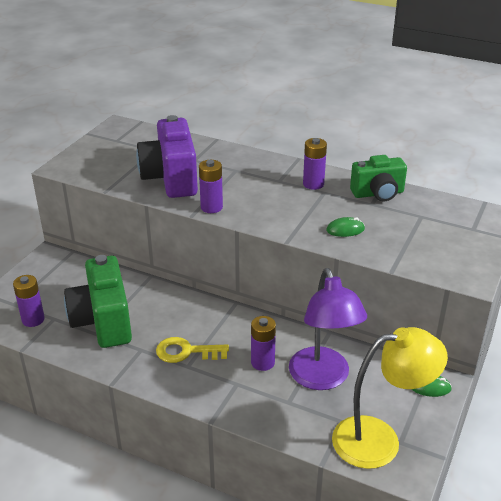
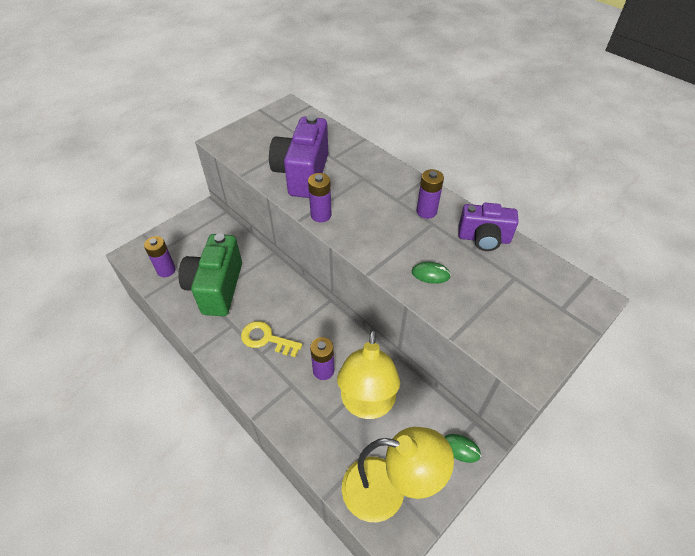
camera: 20 degrees right, 15 degrees up
purple lamp [289,268,367,390] -> yellow lamp [337,329,400,419]
green camera [350,155,407,201] -> purple camera [458,203,519,251]

